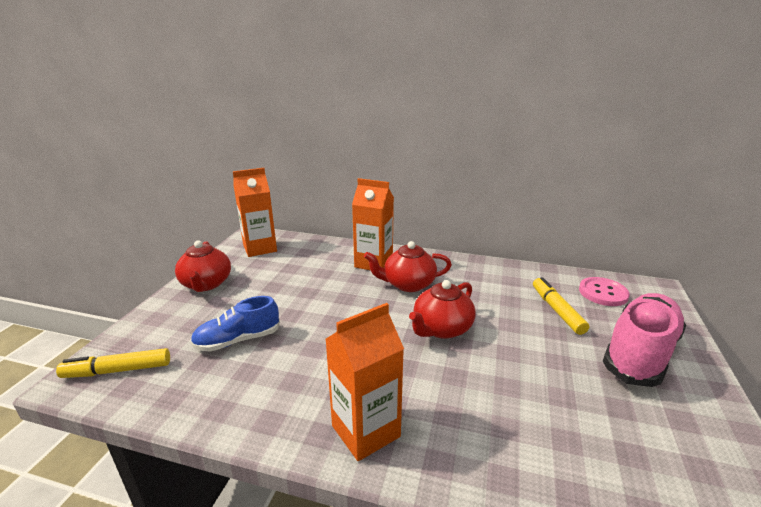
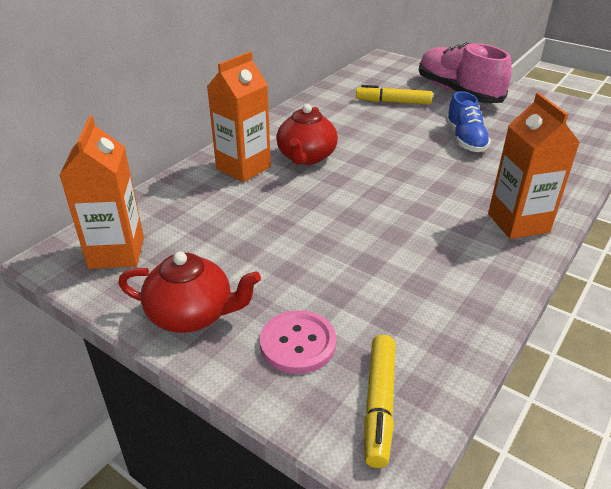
camera: 70 degrees left, 10 degrees up
blue shoe [190,296,280,352] -> blue shoe moved to [446,91,491,152]
red teapot [409,280,475,339] -> none
pink button [579,277,630,306] -> pink button moved to [260,310,337,374]

